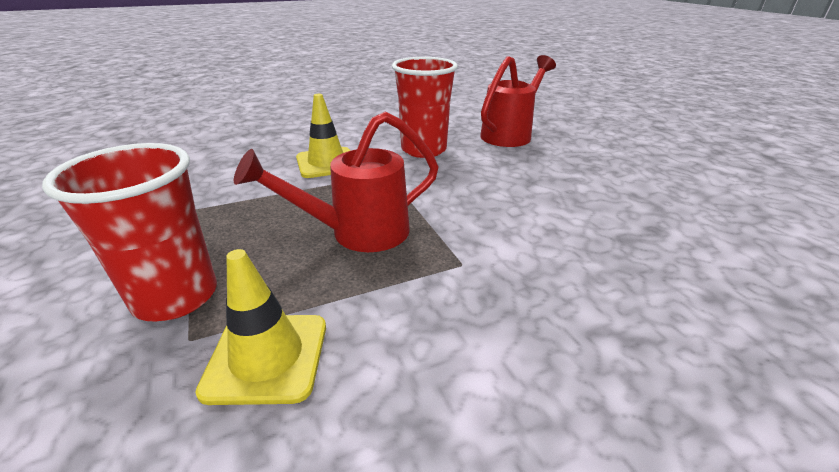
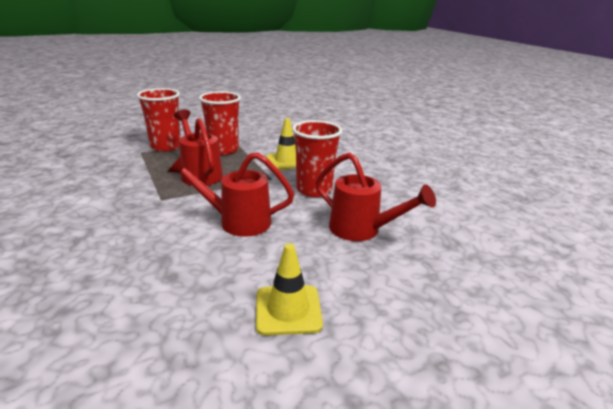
camera: 85 degrees right, 5 degrees down
yellow traffic cone [195,249,326,405] -> yellow traffic cone moved to [256,243,323,335]
none -> red watering can [168,152,294,237]
none -> red cup [199,91,241,155]

